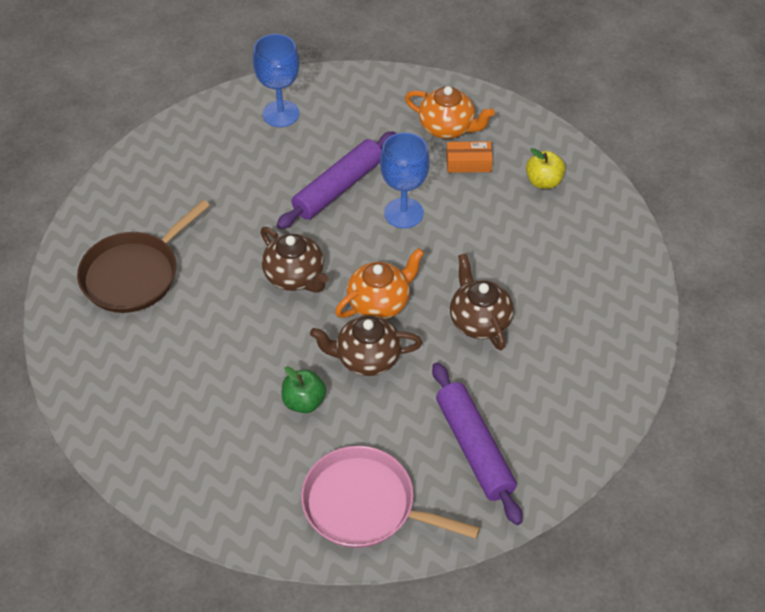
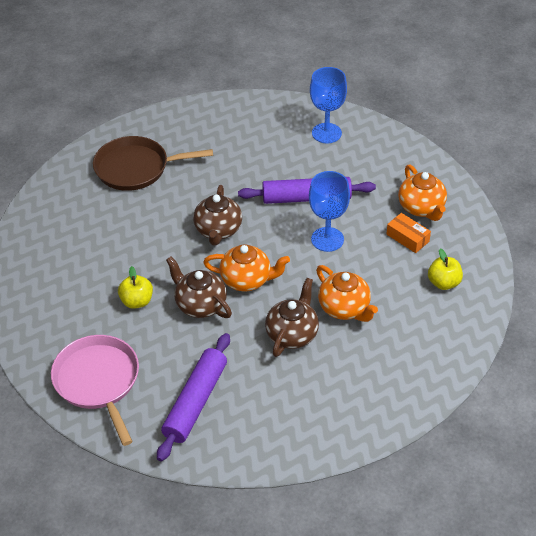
camera: 45 degrees right, 5 degrees down
green apple [282,366,326,413] -> yellow apple [118,266,153,309]
none -> orange teapot [316,265,378,322]

